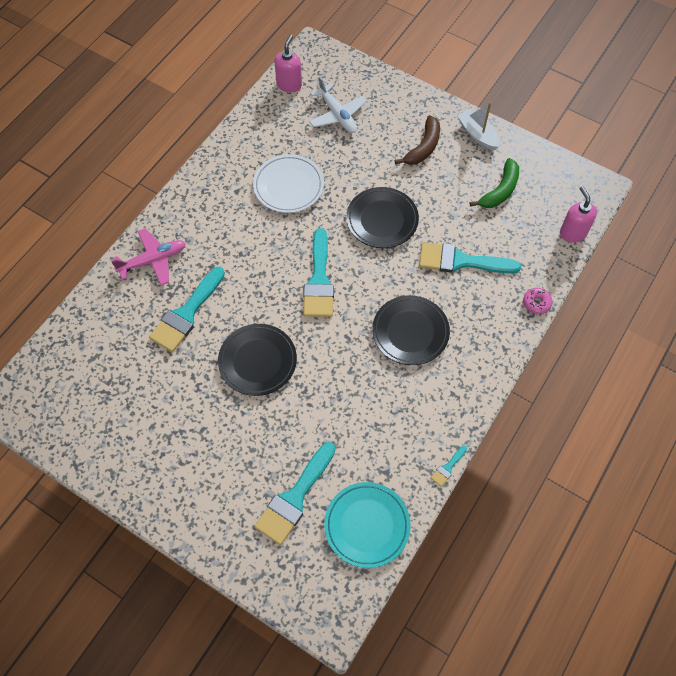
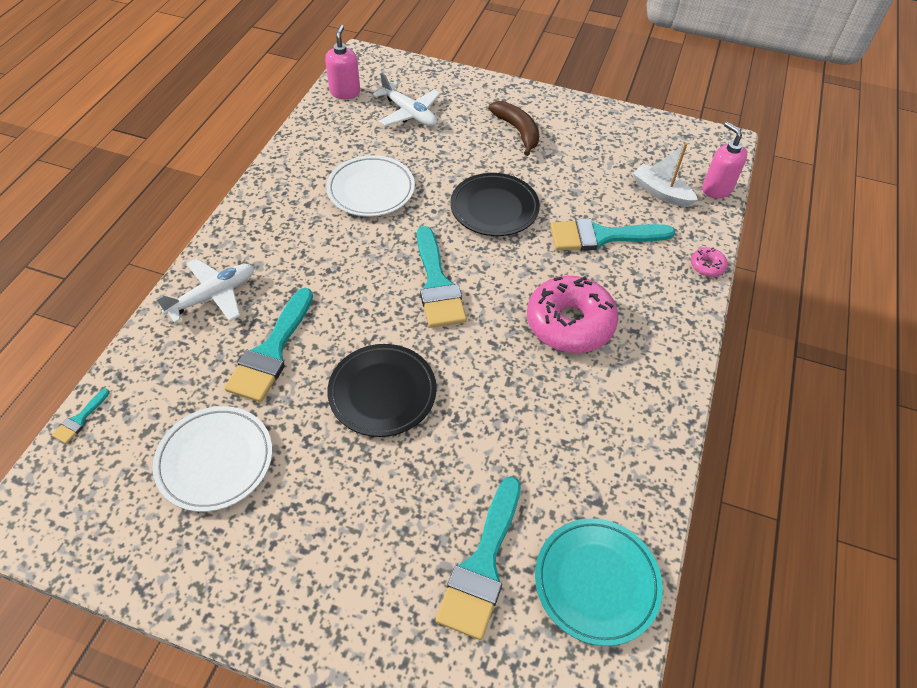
camera: 15 degrees left, 10 degrees down
pink plane [111,228,186,285] -> white plane [156,258,254,323]
black plate [372,295,450,365] -> pink donut [527,276,618,353]
brown banana [394,115,440,165] -> brown banana turned 45 degrees counterclockwise [488,101,539,156]
turquoise brush [431,445,467,487] -> turquoise brush moved to [52,389,109,444]
white boat [457,103,499,150] -> white boat moved to [633,143,698,207]
green banana [470,158,519,208] -> none
none -> white plate [153,406,272,512]

